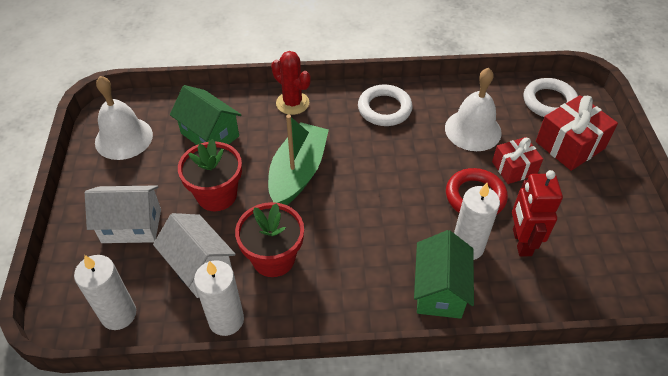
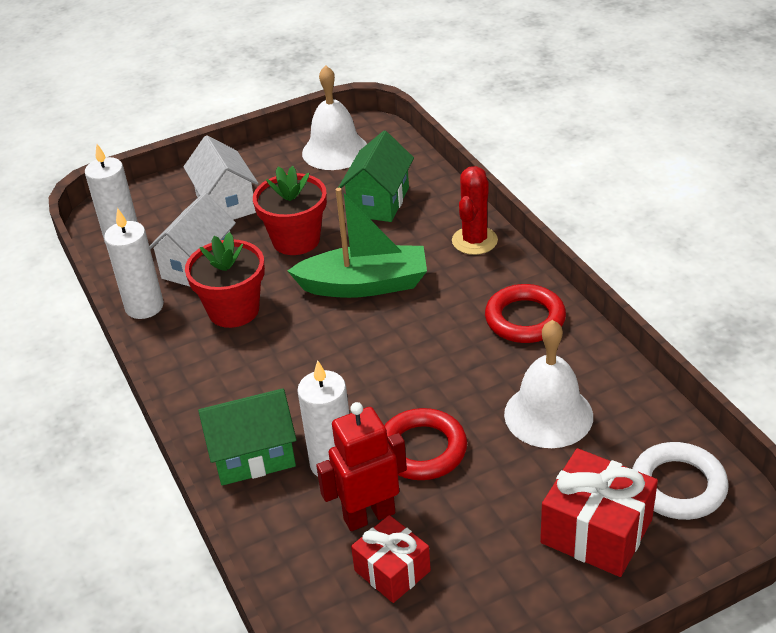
camera: 70 degrees right, 10 degrees down
white ring [358,84,413,126] -> red ring [485,284,566,343]
red gift [492,137,543,184] -> red gift moved to [351,515,431,603]

